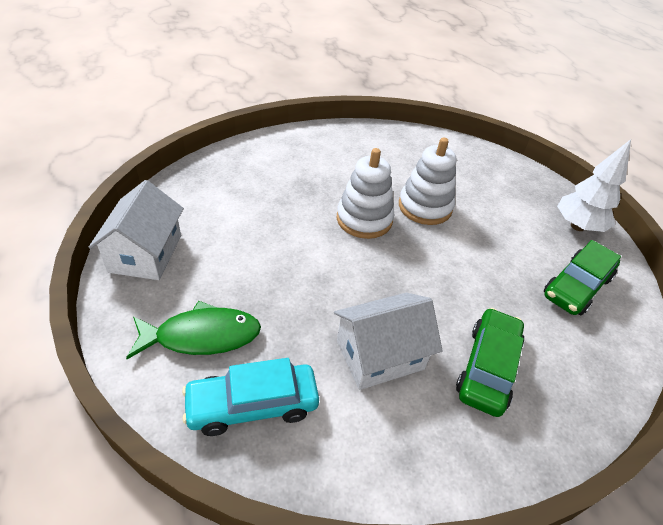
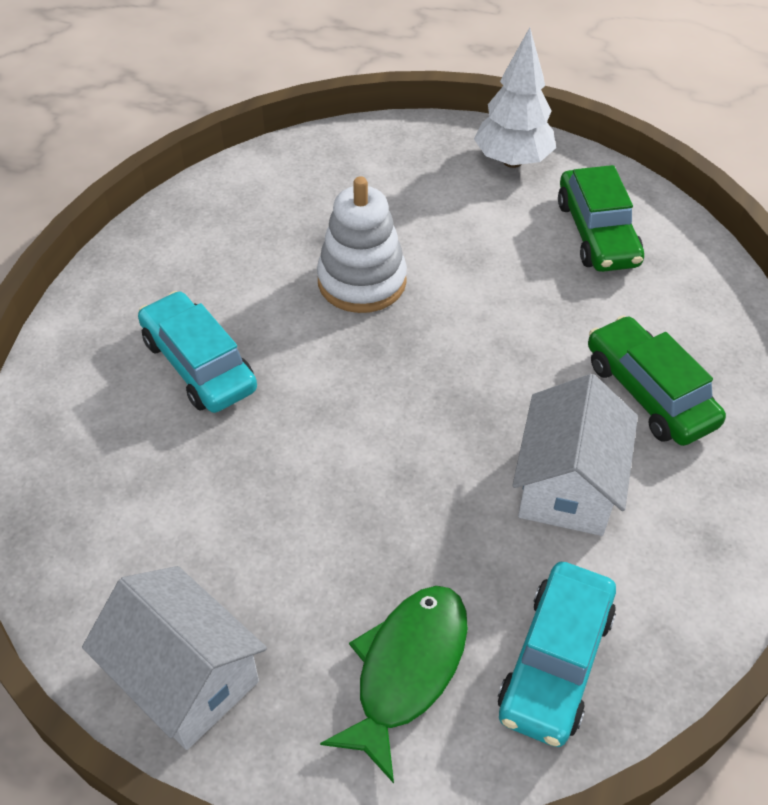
camera: 50 degrees left, 5 degrees up
white stacking toy [337,148,395,239] -> none
none -> turquoise car [138,291,257,413]

